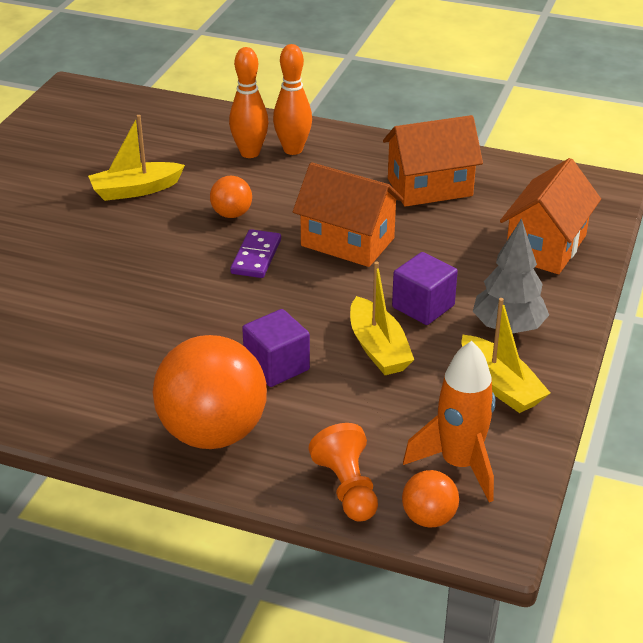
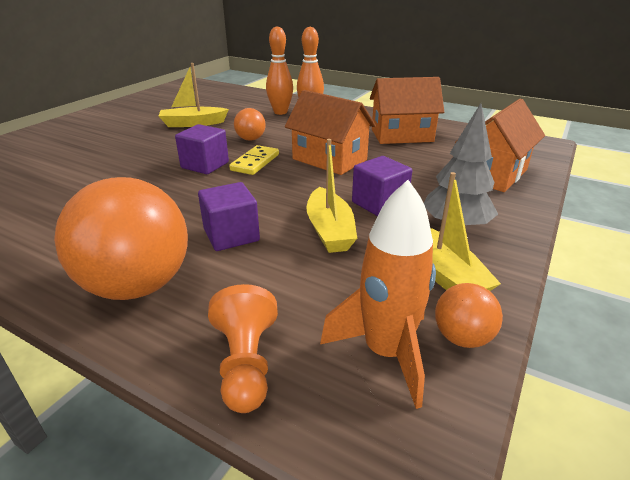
camera: 10 degrees right, 5 degrees down
purple domino [230,229,281,278] -> yellow domino [229,145,279,175]
orange ball [402,470,459,527] -> orange ball moved to [435,283,503,348]
none -> purple cube [175,124,229,174]

